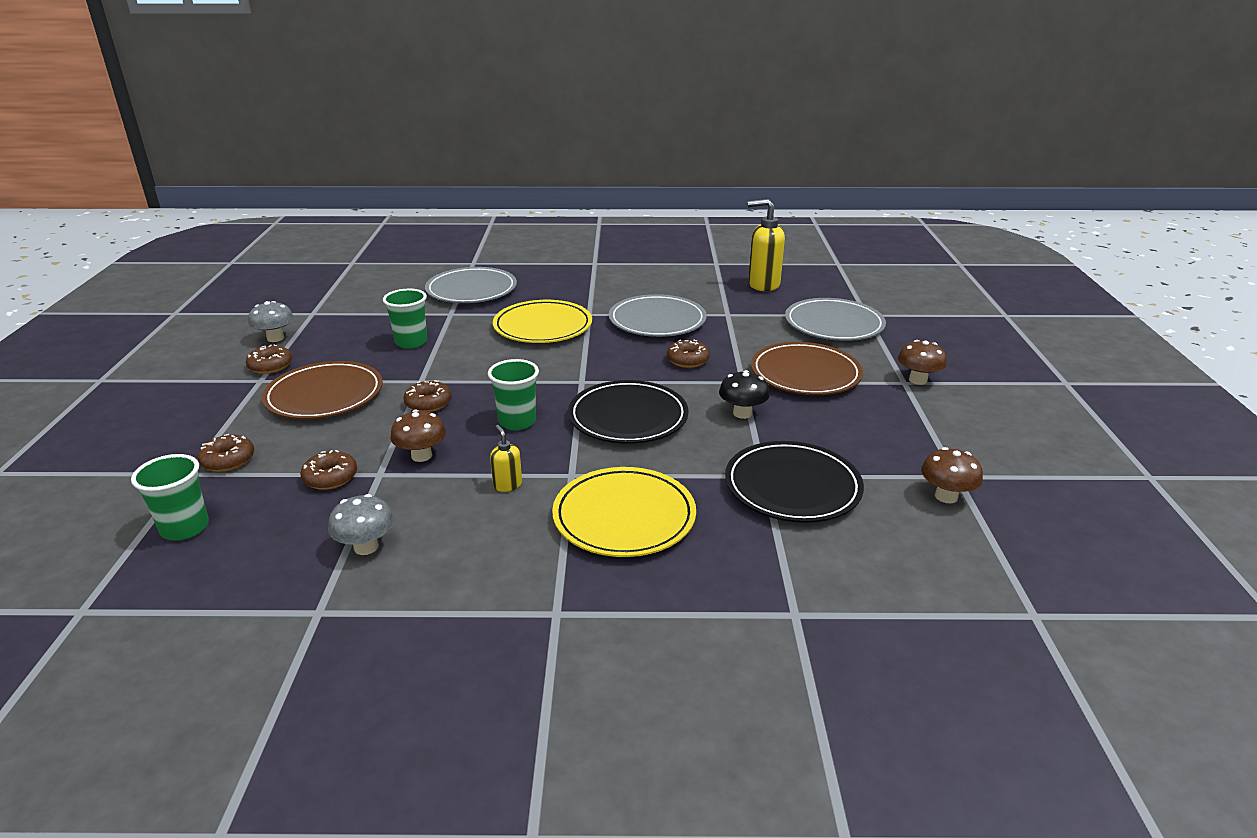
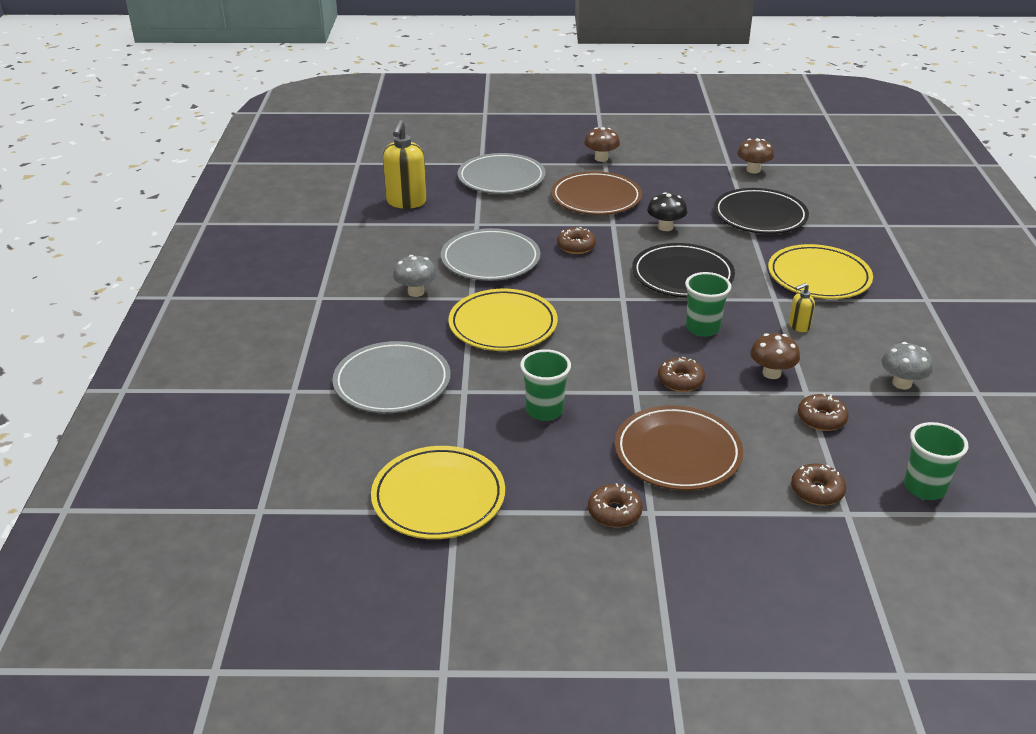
camera: 90 degrees left, 5 degrees up
grey mushroom [248,301,294,342] -> grey mushroom moved to [393,255,437,297]
none -> yellow plate [371,446,505,539]

